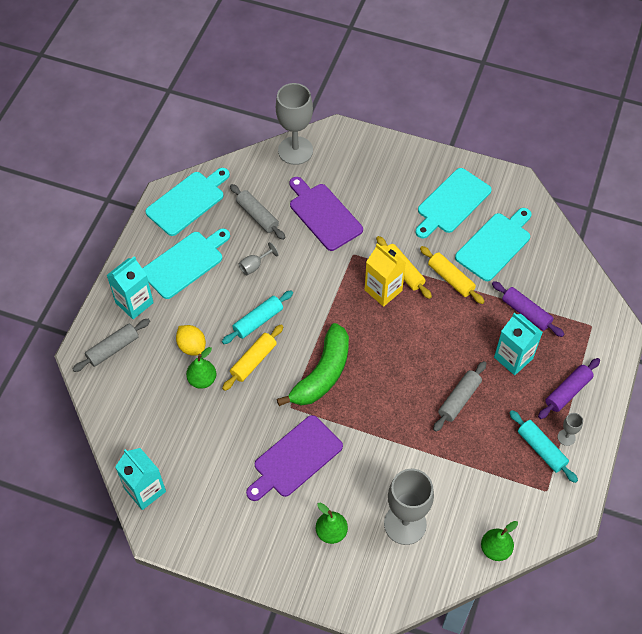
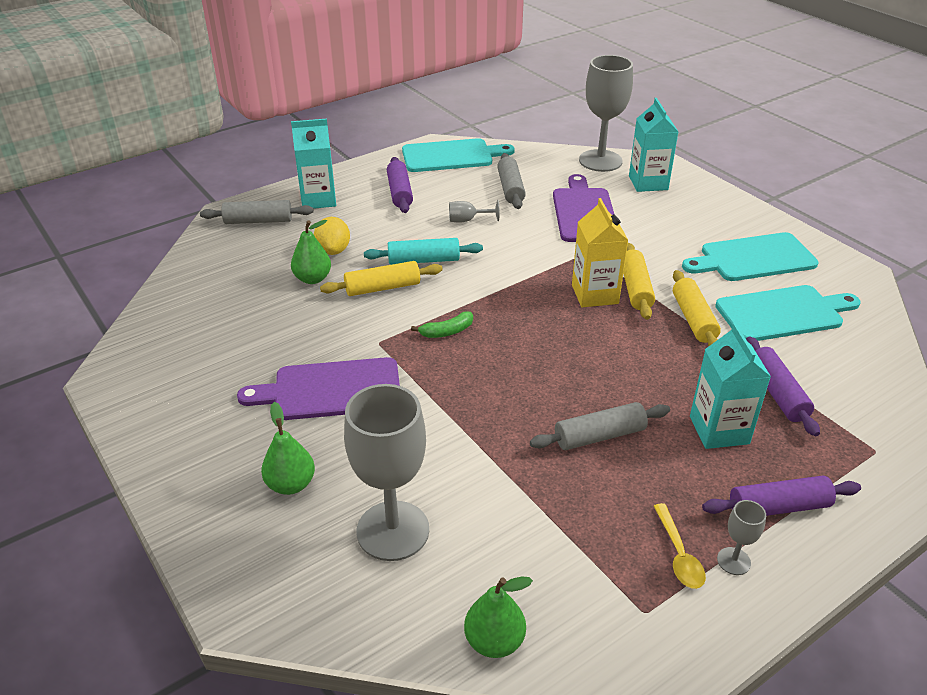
camera: 35 degrees right, 20 degrees down
turquoise carton [115,448,166,510] -> turquoise carton moved to [629,98,678,192]
turquoise cutting board [142,228,230,299] -> purple rolling pin [387,157,413,213]
green banana [277,323,349,406] -> green banana [411,311,473,338], size x0.43
turquoise rolling pin [509,410,578,483] -> yellow spoon [654,503,706,589]

